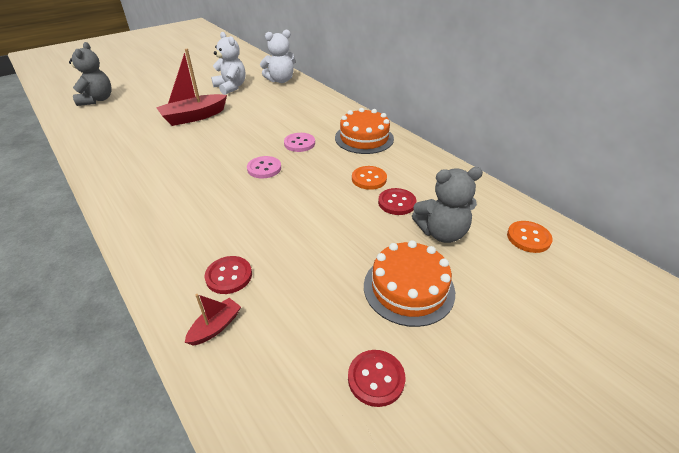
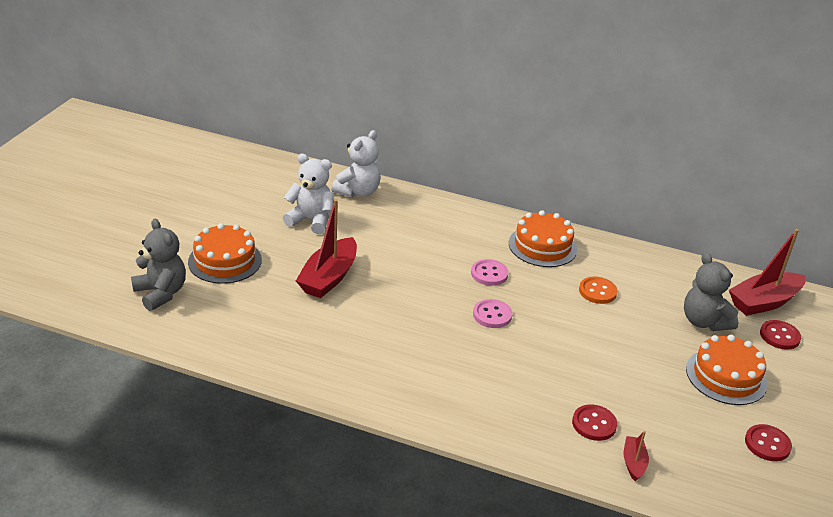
camera: 35 degrees left, 5 degrees down
red button [378,188,416,215] -> red button moved to [760,320,801,350]
grey teddy bear [412,167,483,243] -> grey teddy bear turned 105 degrees clockwise [684,253,738,331]
orange button [507,221,553,253] -> red boat [729,229,806,316]
none -> orange cake [188,223,262,284]

